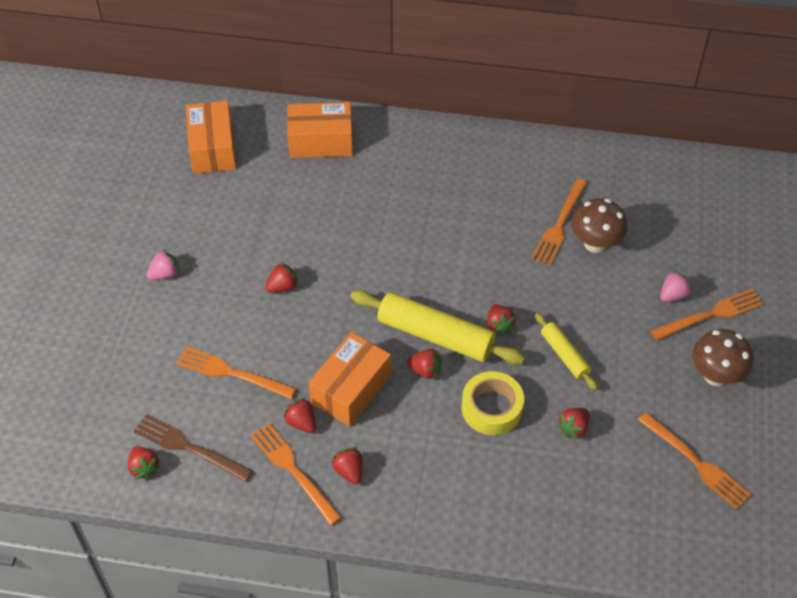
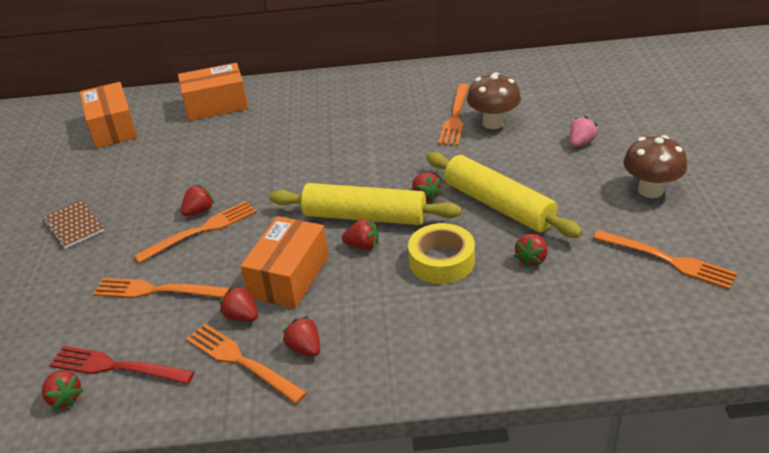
camera: 10 degrees left, 15 degrees down
brown fork [134,414,253,482] -> red fork [49,346,194,384]
pink strawberry [146,250,179,280] -> brown notebook [42,200,105,249]
yellow rolling pin [535,313,598,390] -> yellow rolling pin [426,152,583,238], size x1.83
orange fork [651,289,764,340] -> orange fork moved to [134,201,257,263]

